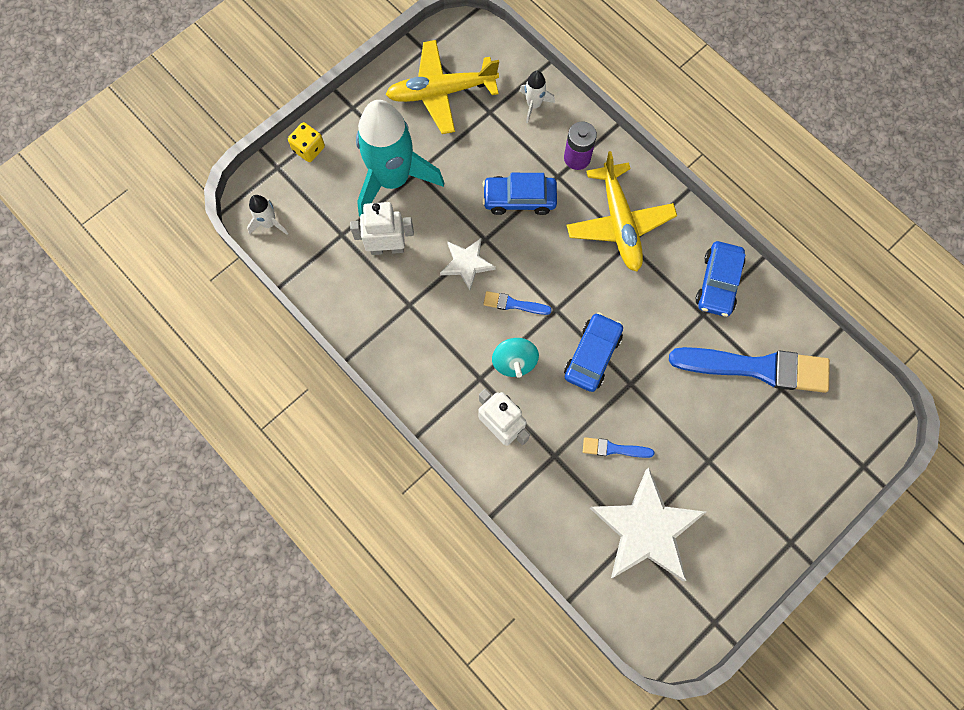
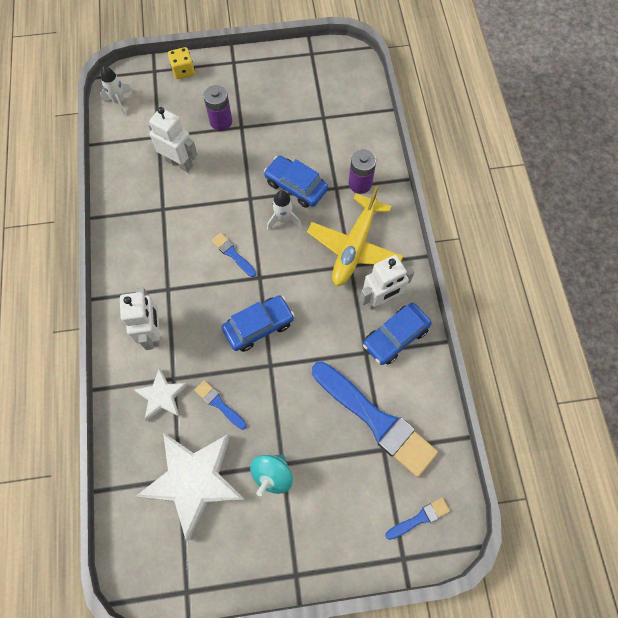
camera: 35 degrees right, 5 degrees down
turquoise rocket [356,100,444,217] -> purple battery [204,85,232,131]
yellow plane [385,40,499,134] -> none
white star [440,238,496,290] -> white star moved to [134,368,188,421]
turquoise spinning top [492,338,539,378] -> turquoise spinning top moved to [250,454,293,496]
white rocket [519,71,555,123] -> white rocket moved to [267,190,302,230]
none -> white robot [360,255,414,310]
none -> blue brush [385,498,450,540]

